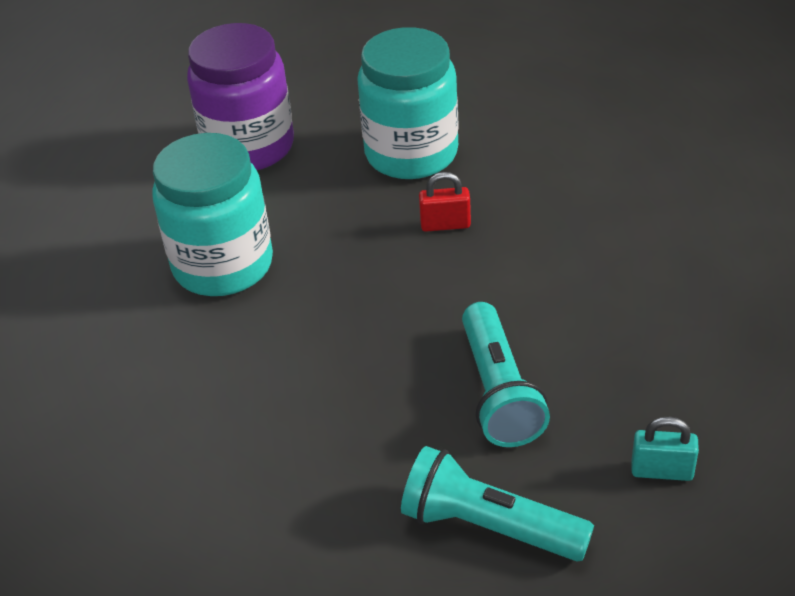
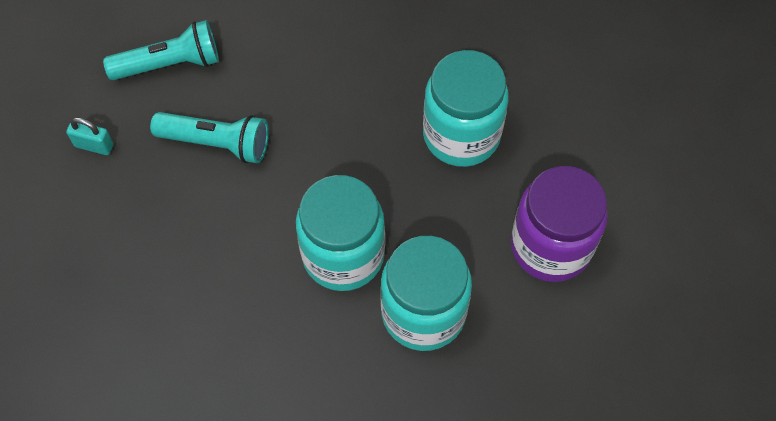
camera: 140 degrees right, 20 degrees up
red padlock [419,172,471,232] -> turquoise jar [296,175,385,291]
turquoise flashlight [462,302,550,447] -> turquoise flashlight turned 150 degrees clockwise [150,112,269,163]
turquoise padlock [631,417,699,481] -> turquoise padlock turned 45 degrees clockwise [66,117,114,155]

